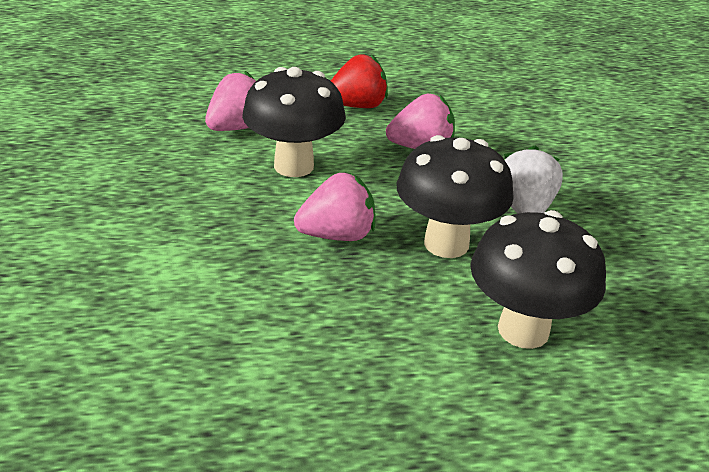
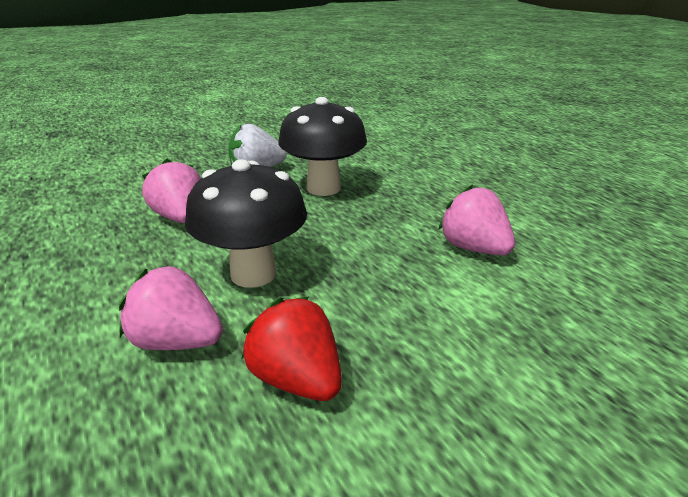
camera: 110 degrees left, 5 degrees down
pink strawberry [294,173,375,241] -> pink strawberry moved to [438,184,515,255]
red strawberry [331,54,388,108] -> red strawberry moved to [242,296,342,401]
black mushroom [470,210,606,349] -> none

